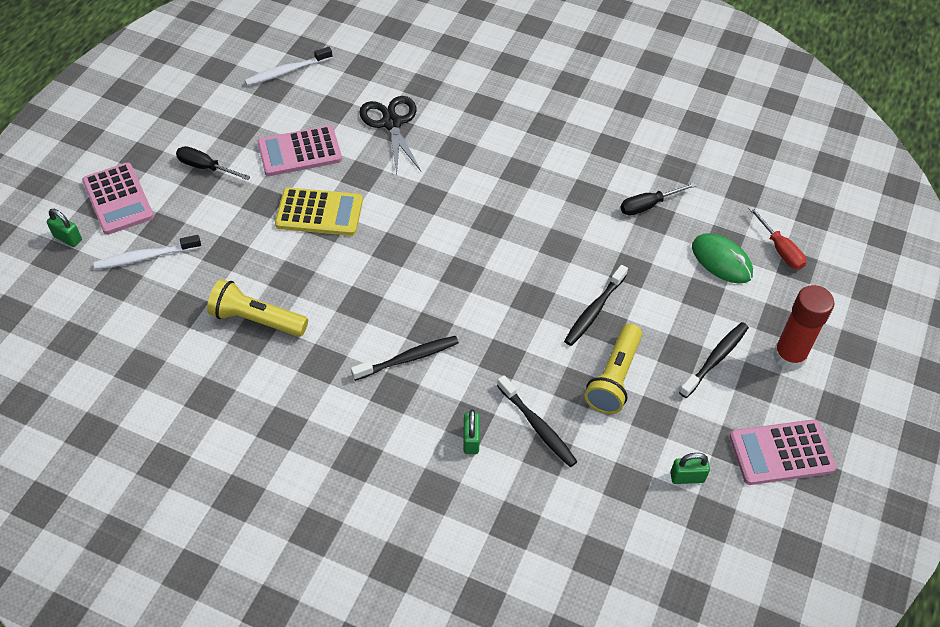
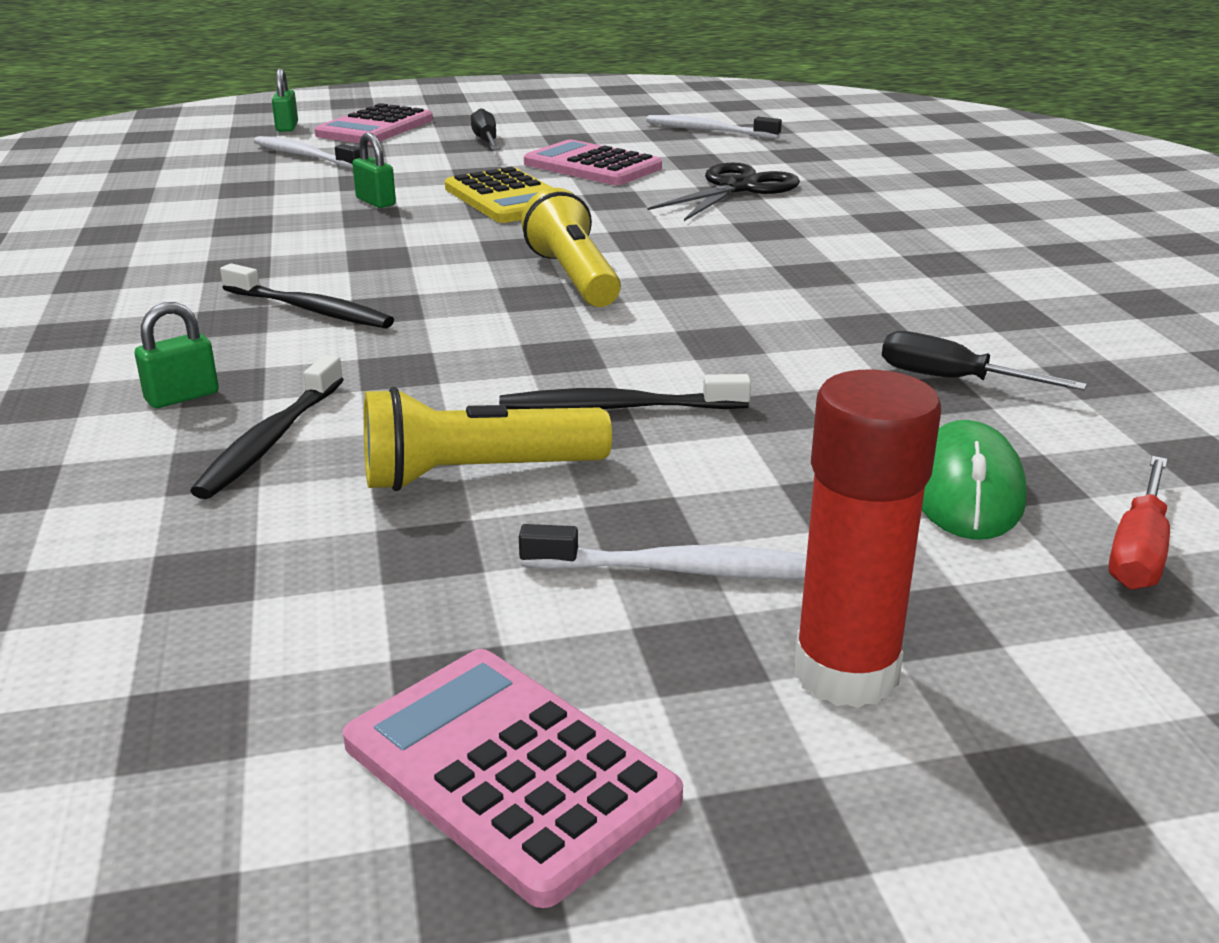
camera: 55 degrees right, 25 degrees down
yellow flashlight [207,279,308,337] -> yellow flashlight moved to [521,188,621,307]
green padlock [670,453,710,484] -> green padlock moved to [352,132,396,208]
black toothbrush [679,322,749,398] -> white toothbrush [519,524,807,580]

